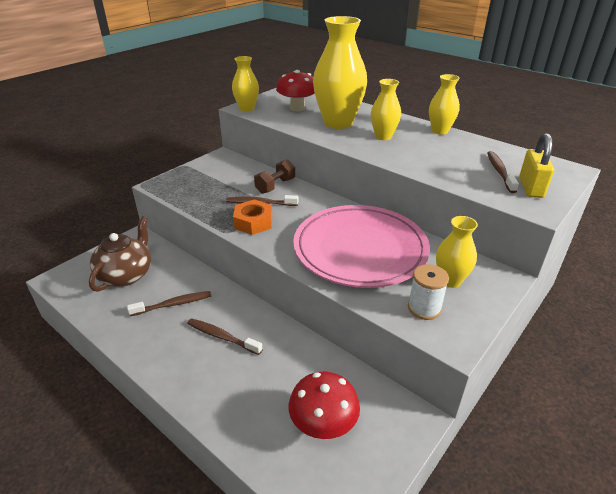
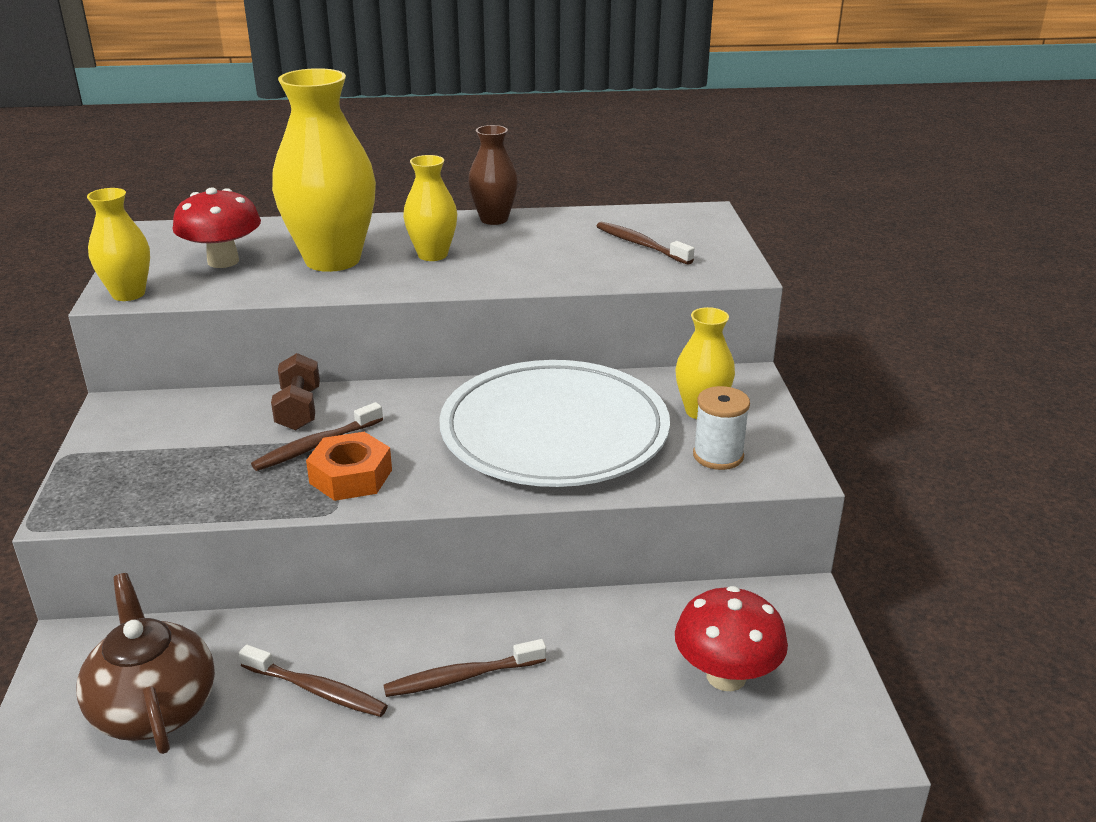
camera: 45 degrees left, 5 degrees down
brown toothbrush [127,291,211,316] -> brown toothbrush turned 90 degrees clockwise [239,645,388,717]
pink plate [293,205,430,288] -> white plate [439,360,670,487]
yellow vase [429,74,460,135] -> brown vase [468,125,518,225]
yellow padlock [519,133,554,198] -> none

